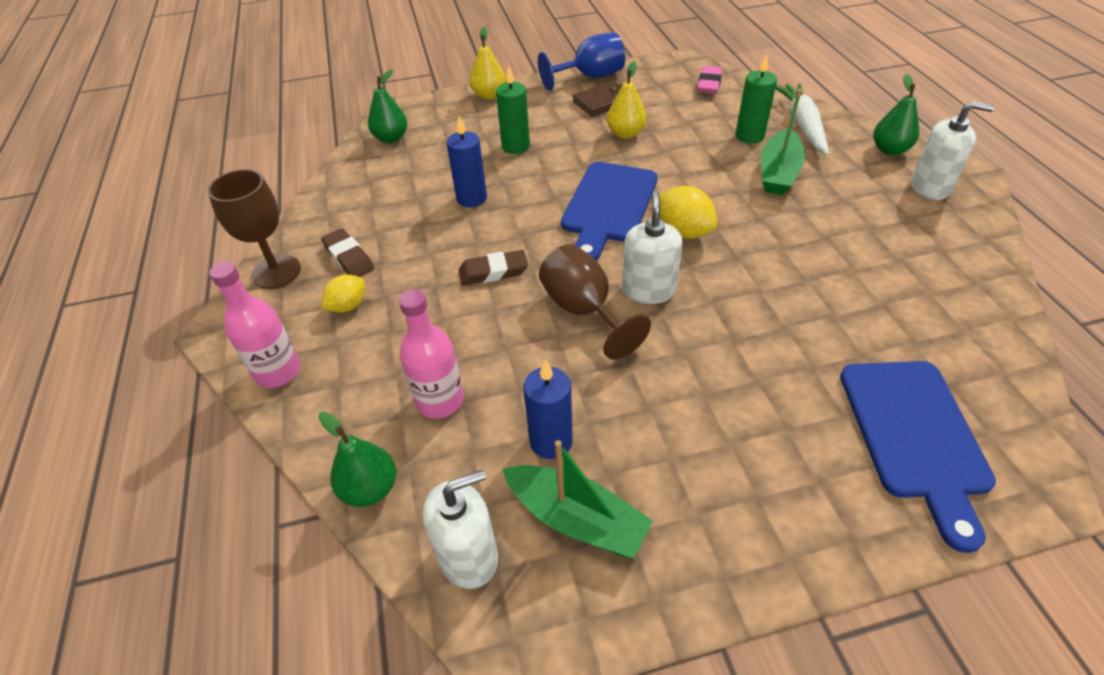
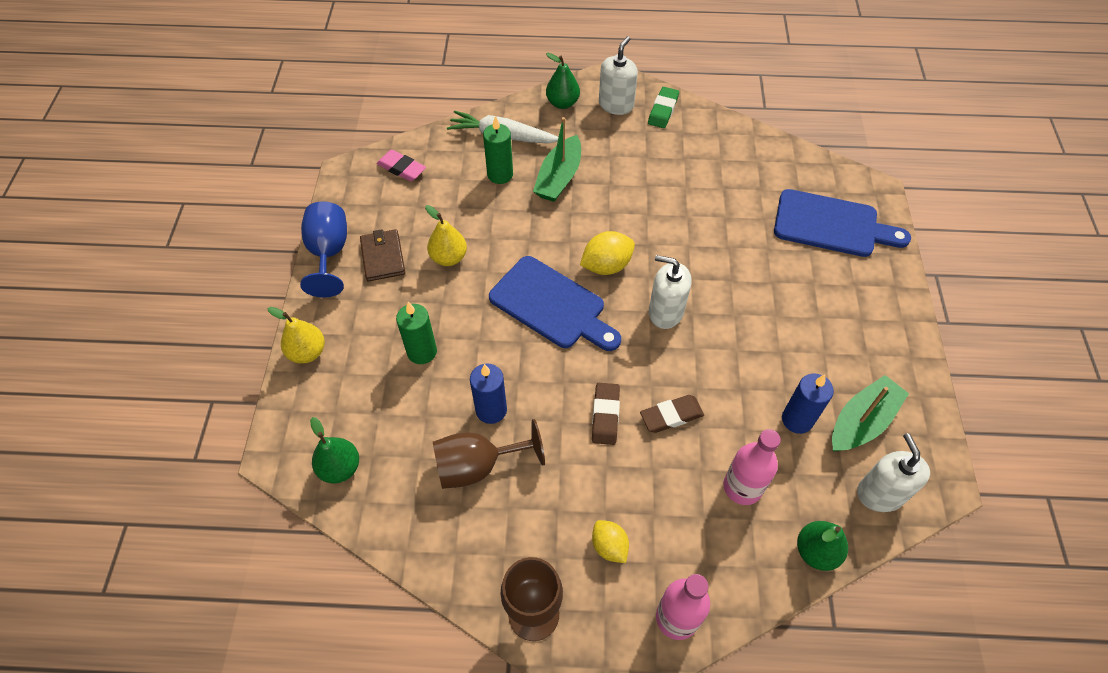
camera: 75 degrees left, 10 degrees up
brown eraser [321,228,374,277] -> brown eraser moved to [640,395,704,433]
brown goblet [539,244,651,360] -> brown goblet moved to [433,419,545,489]
green boat [761,89,805,195] -> green boat turned 75 degrees clockwise [533,117,581,202]
none -> green eraser [648,87,679,128]

